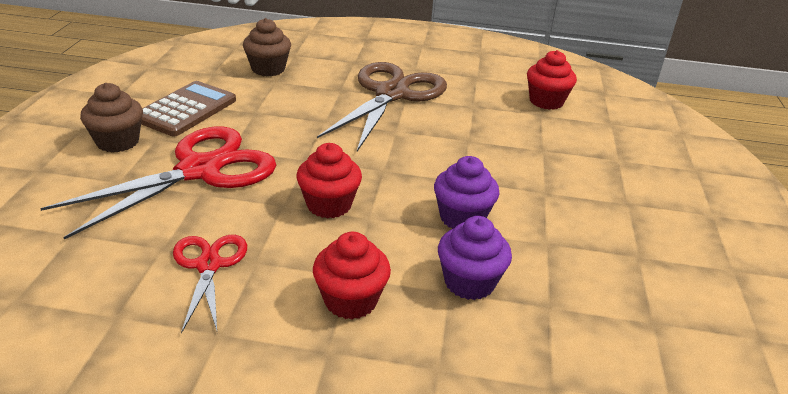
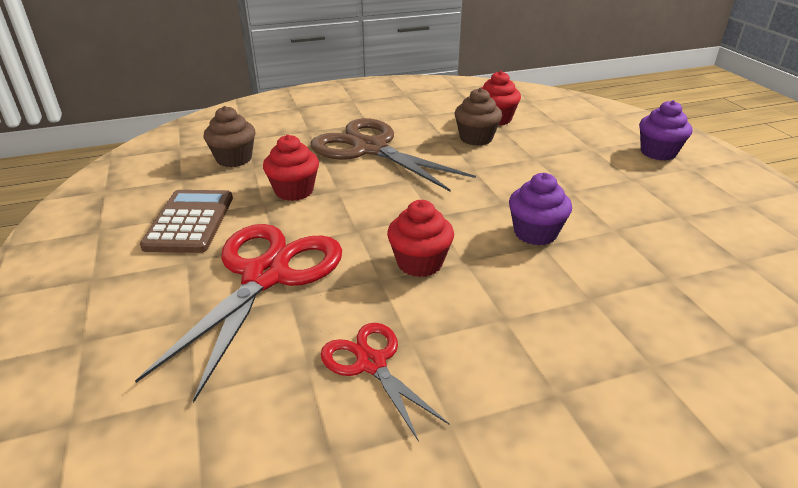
camera: 25 degrees left, 0 degrees up
brown cupcake [80,83,143,152] -> brown cupcake moved to [455,88,502,146]
red cupcake [313,232,391,319] -> red cupcake moved to [263,135,319,201]
brown scissors [317,62,447,151] -> brown scissors turned 45 degrees counterclockwise [311,118,476,191]
purple cupcake [438,216,512,300] -> purple cupcake moved to [639,100,692,161]

